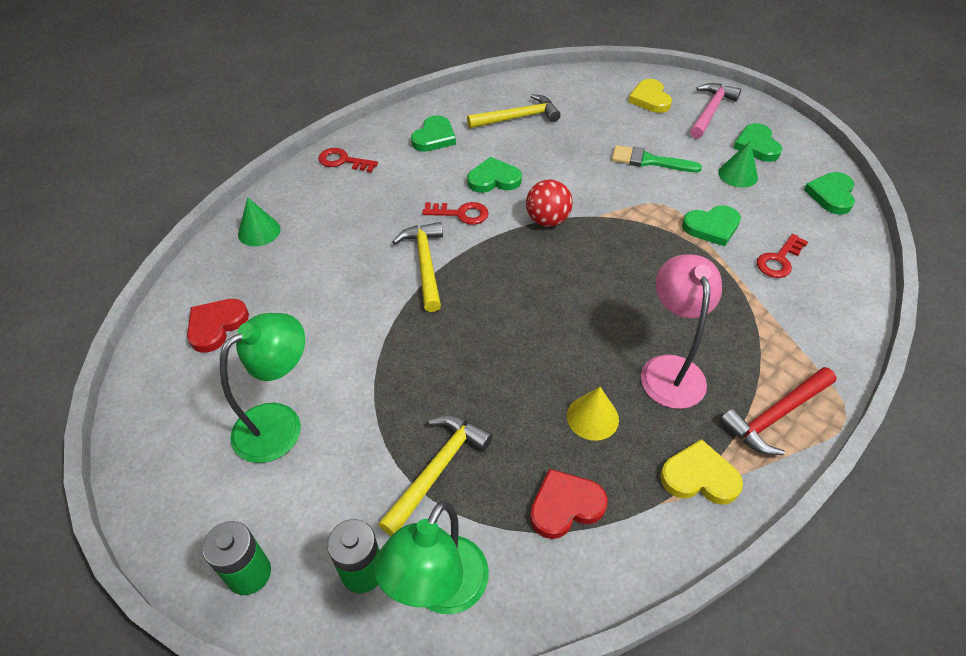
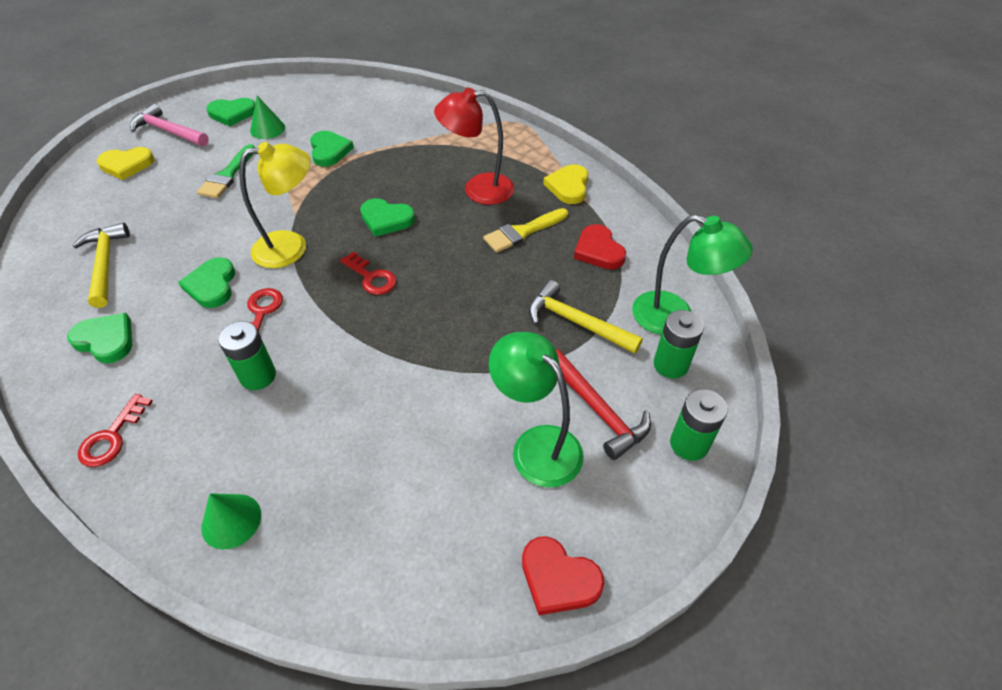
camera: 90 degrees left, 0 degrees up
red heart [187,299,249,353] -> red heart moved to [522,536,605,615]
yellow hammer [393,222,443,312] -> none
red ball [526,179,573,227] -> yellow lamp [239,142,311,268]
yellow cone [567,387,619,441] -> yellow brush [483,208,568,253]
pink lamp [641,254,722,409] -> red lamp [434,87,515,205]
red hammer [720,367,836,455] -> red hammer moved to [556,350,651,460]
red key [757,234,808,278] -> red key moved to [340,251,397,295]
green heart [804,172,855,215] -> green heart moved to [360,198,415,237]
none -> green battery [218,321,276,390]

